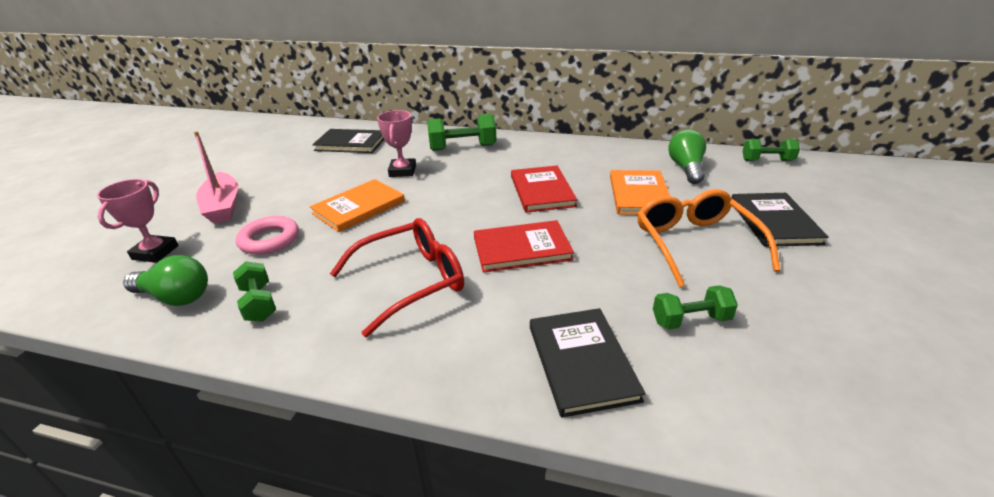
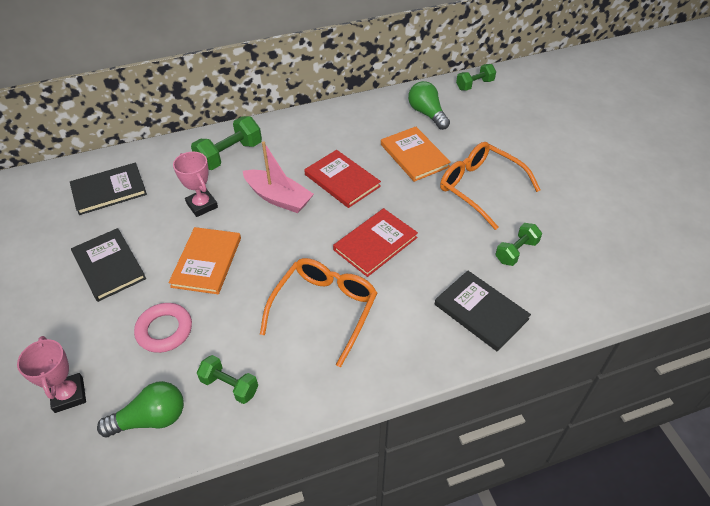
camera: 35 degrees left, 15 degrees up
pink boat [194,131,238,224] -> pink boat moved to [243,141,314,213]
red glasses [330,218,464,337] -> orange glasses [260,258,377,367]
black book [731,193,829,247] -> black book moved to [71,228,146,302]

